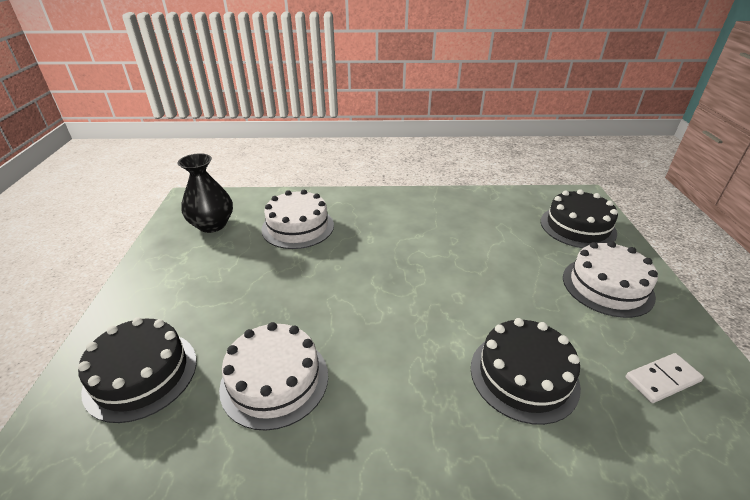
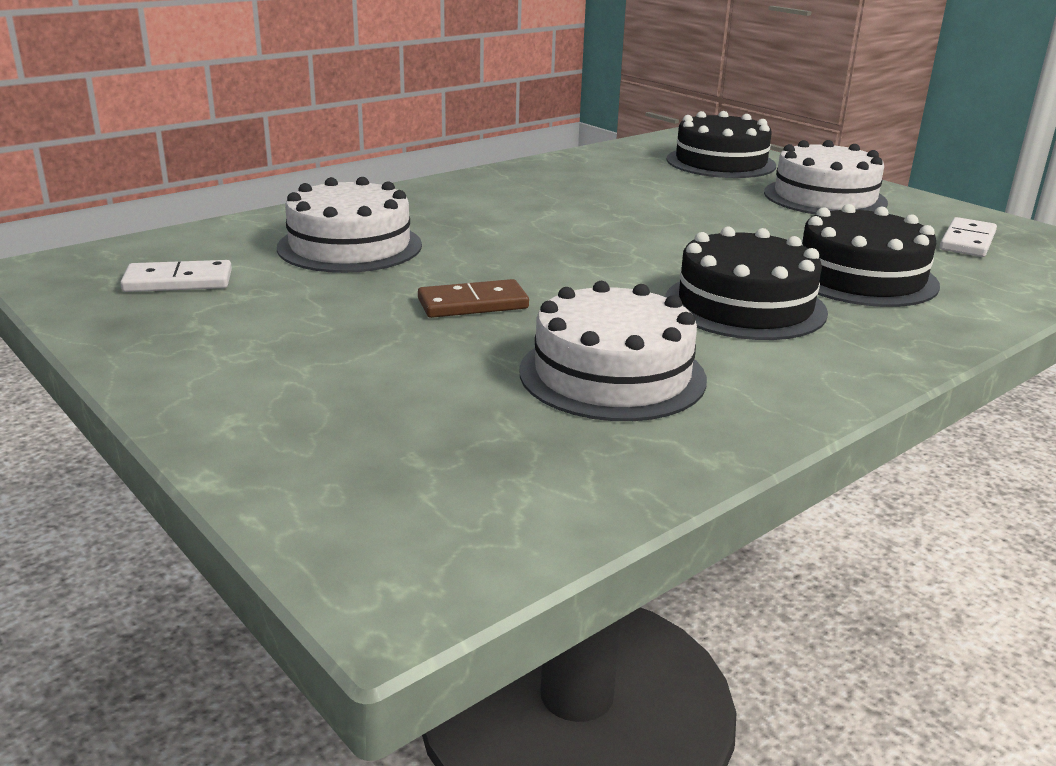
camera: 40 degrees left, 10 degrees down
black cake [78,317,197,423] -> black cake moved to [665,227,828,340]
black vase [178,153,233,233] -> white domino [120,260,232,292]
none -> brown domino [418,279,529,318]

